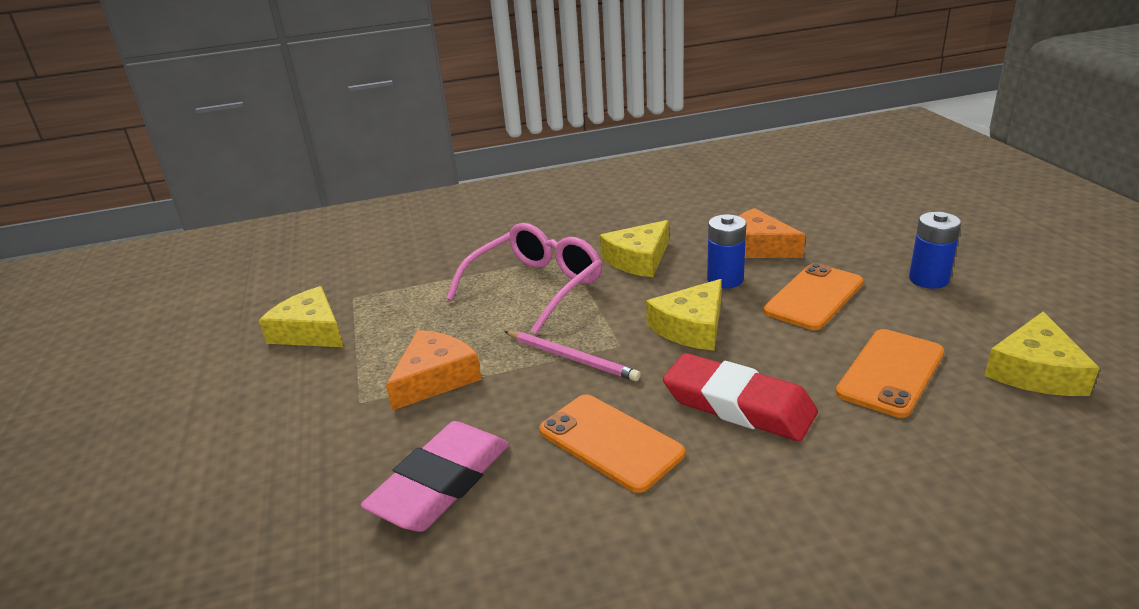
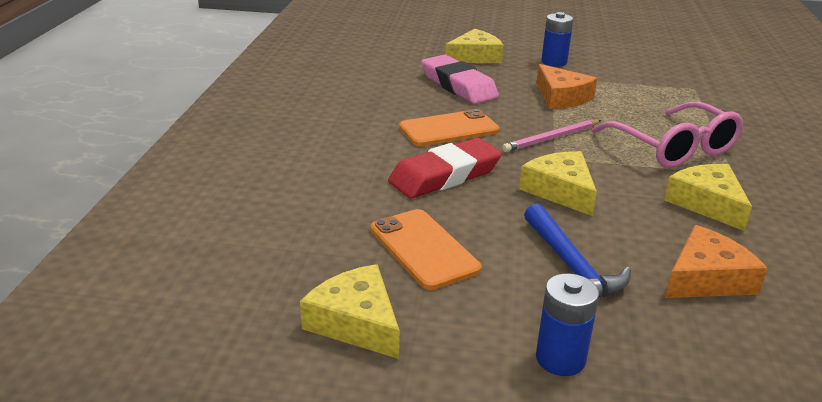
camera: 110 degrees right, 0 degrees up
yellow cheese [259,286,343,347] -> yellow cheese moved to [445,29,503,63]
blue battery [707,214,746,288] -> blue battery moved to [541,12,573,67]
orange phone [763,263,863,330] -> blue hammer [524,204,631,298]

